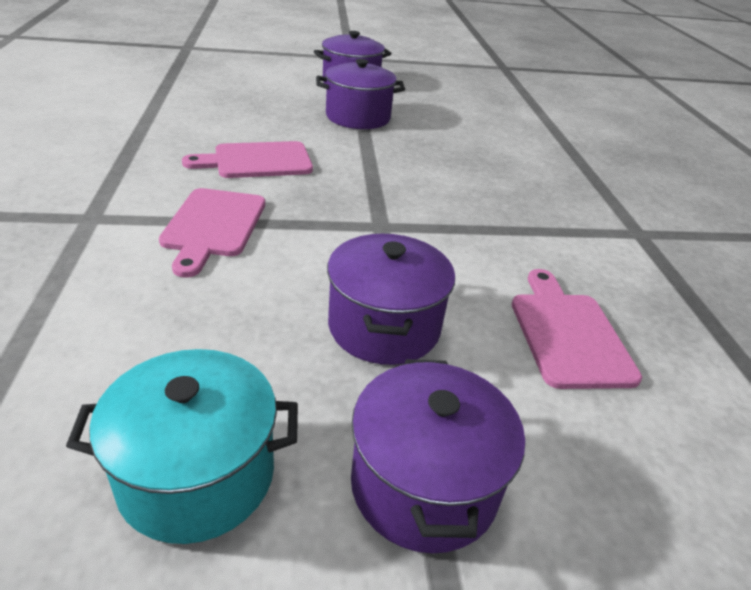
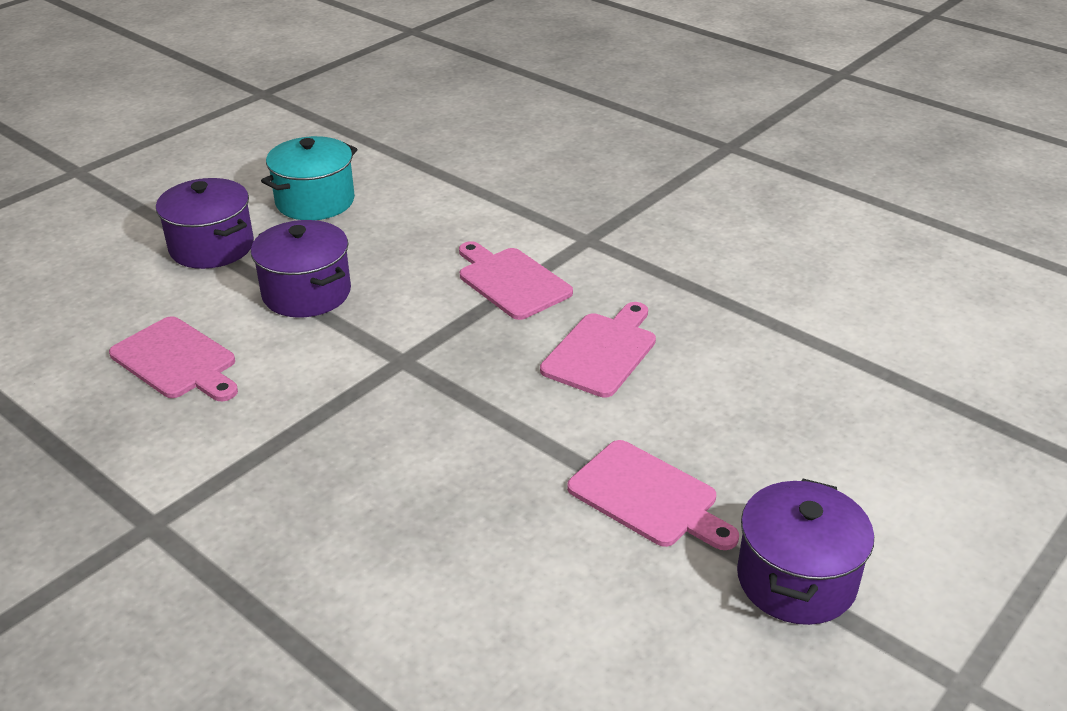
camera: 140 degrees right, 0 degrees up
purple pot [316,59,405,129] -> pink cutting board [567,440,739,550]

